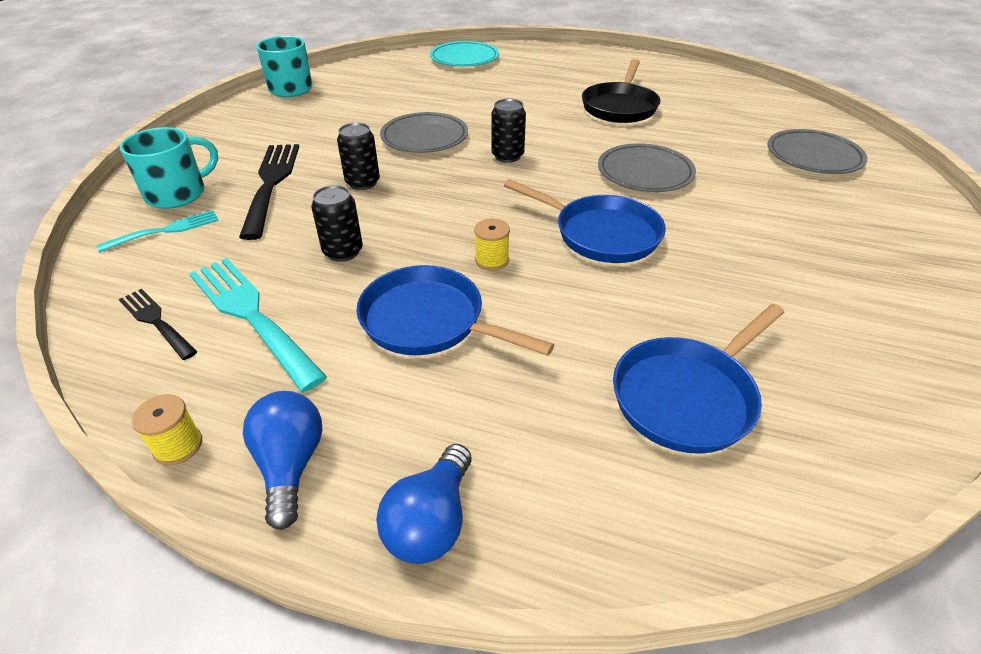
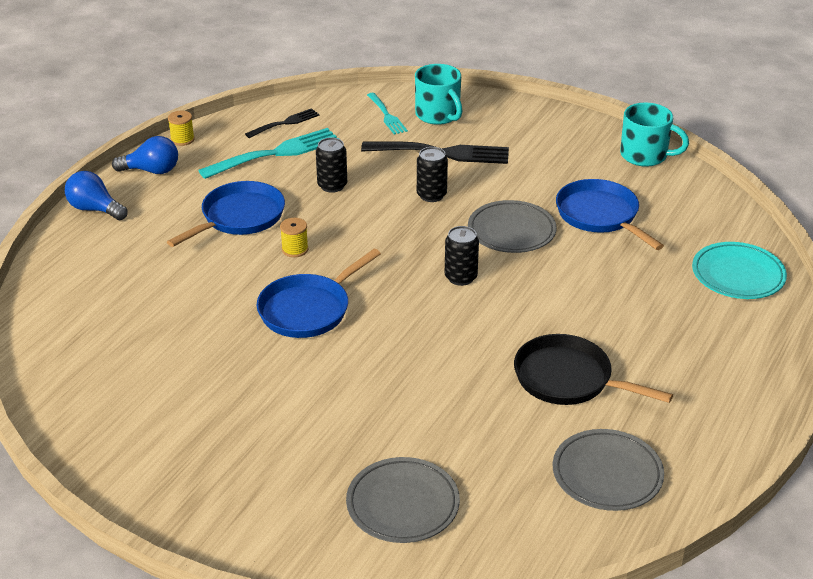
camera: 100 degrees right, 5 degrees down
grey plate [598,143,696,192] -> grey plate moved to [553,429,664,511]
blue pan [613,304,785,454] -> blue pan moved to [556,179,664,250]

